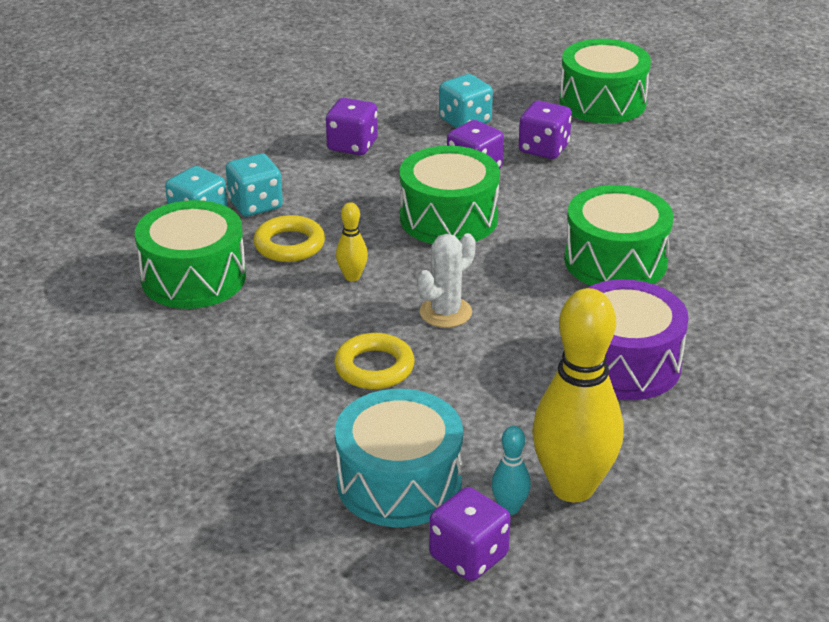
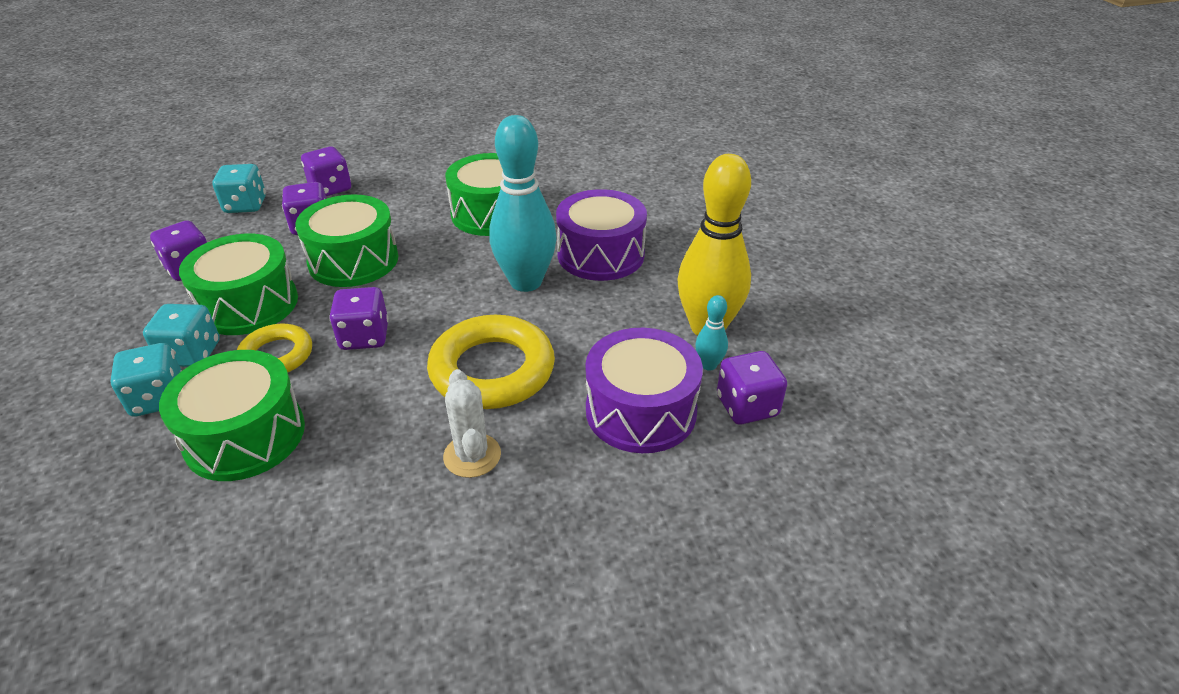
camera: 60 degrees left, 5 degrees up
yellow ring [334,333,415,389] -> yellow ring [427,315,555,409], size x1.70
turquoise drum [335,389,463,527] -> purple drum [586,328,703,453]
yellow bowling pin [336,202,368,281] -> purple dice [329,287,389,350]
white cactus [417,233,476,328] -> white cactus moved to [443,369,501,478]
green drum [559,39,651,124] -> green drum moved to [179,234,298,335]
none -> turquoise bowling pin [490,115,557,292]

